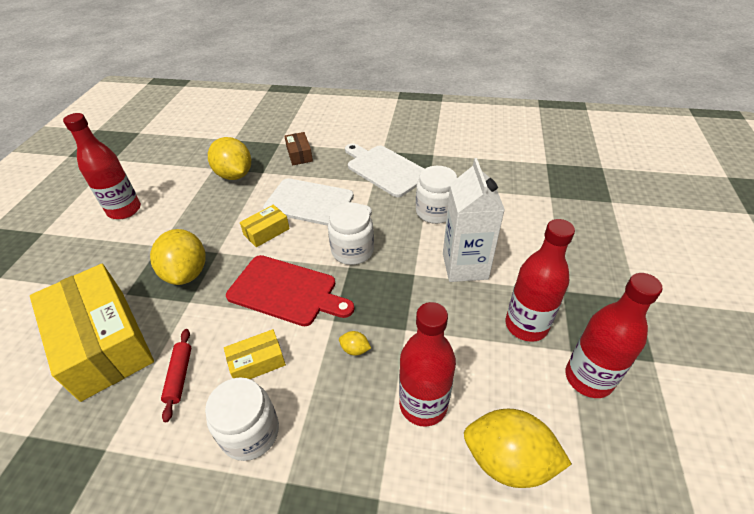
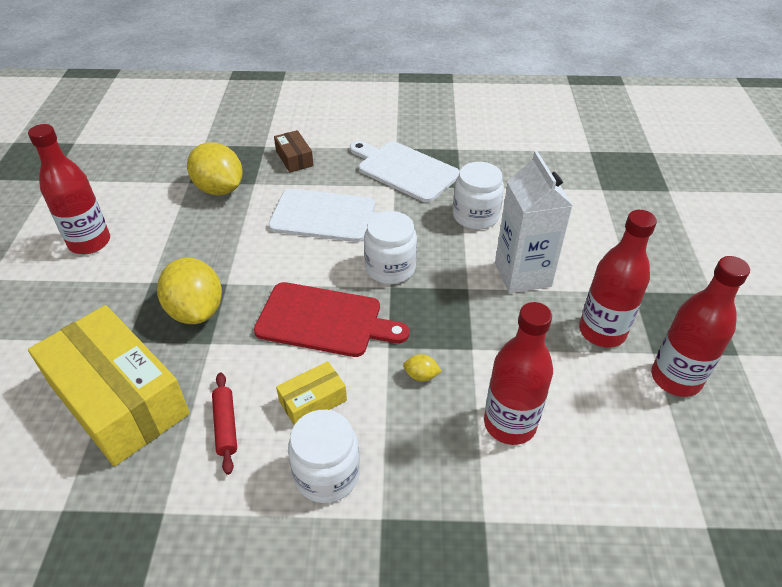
camera: 10 degrees left, 0 degrees up
yellow box [240,205,290,247] -> none
yellow lemon [464,409,572,488] -> none

